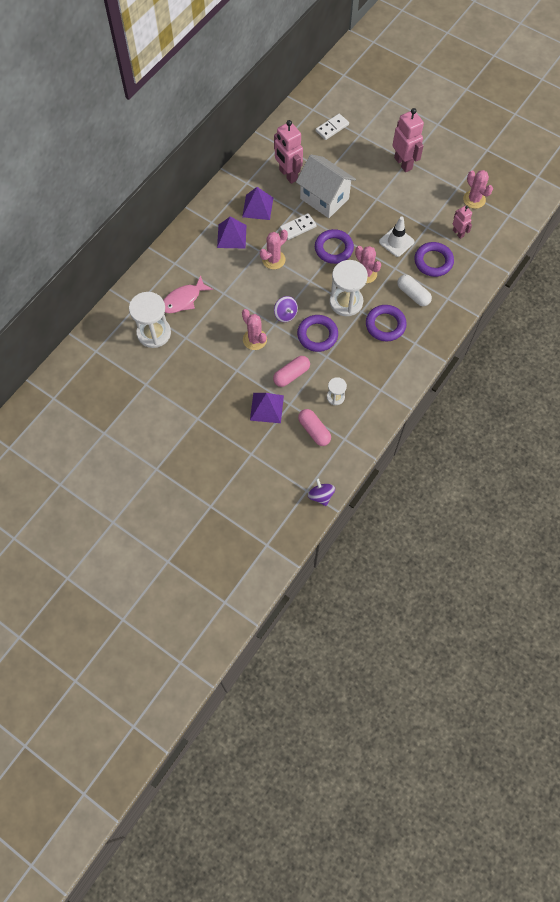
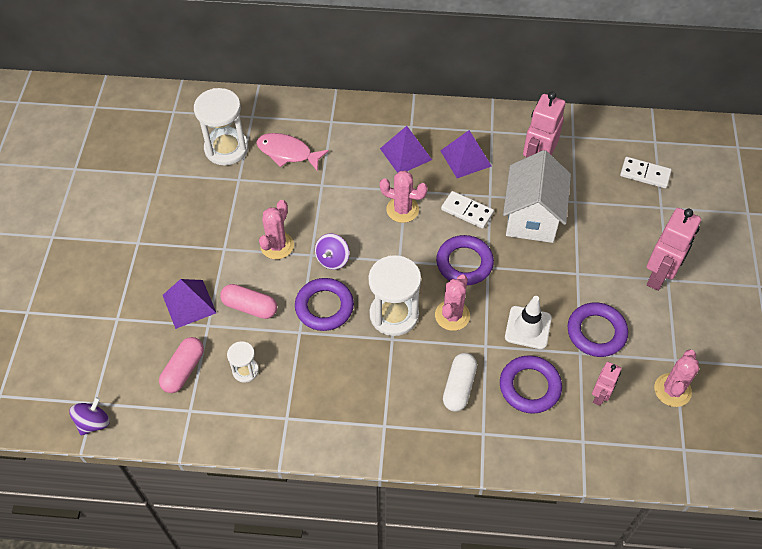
camera: 60 degrees right, 10 degrees down
purple ring [366,305,407,341] -> purple ring moved to [567,302,628,357]

